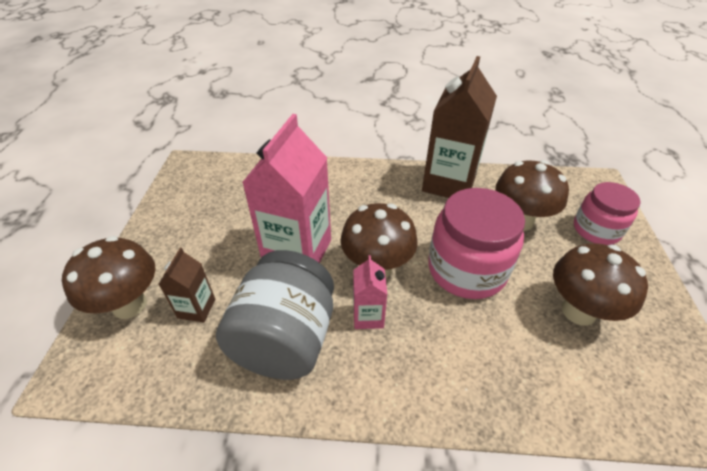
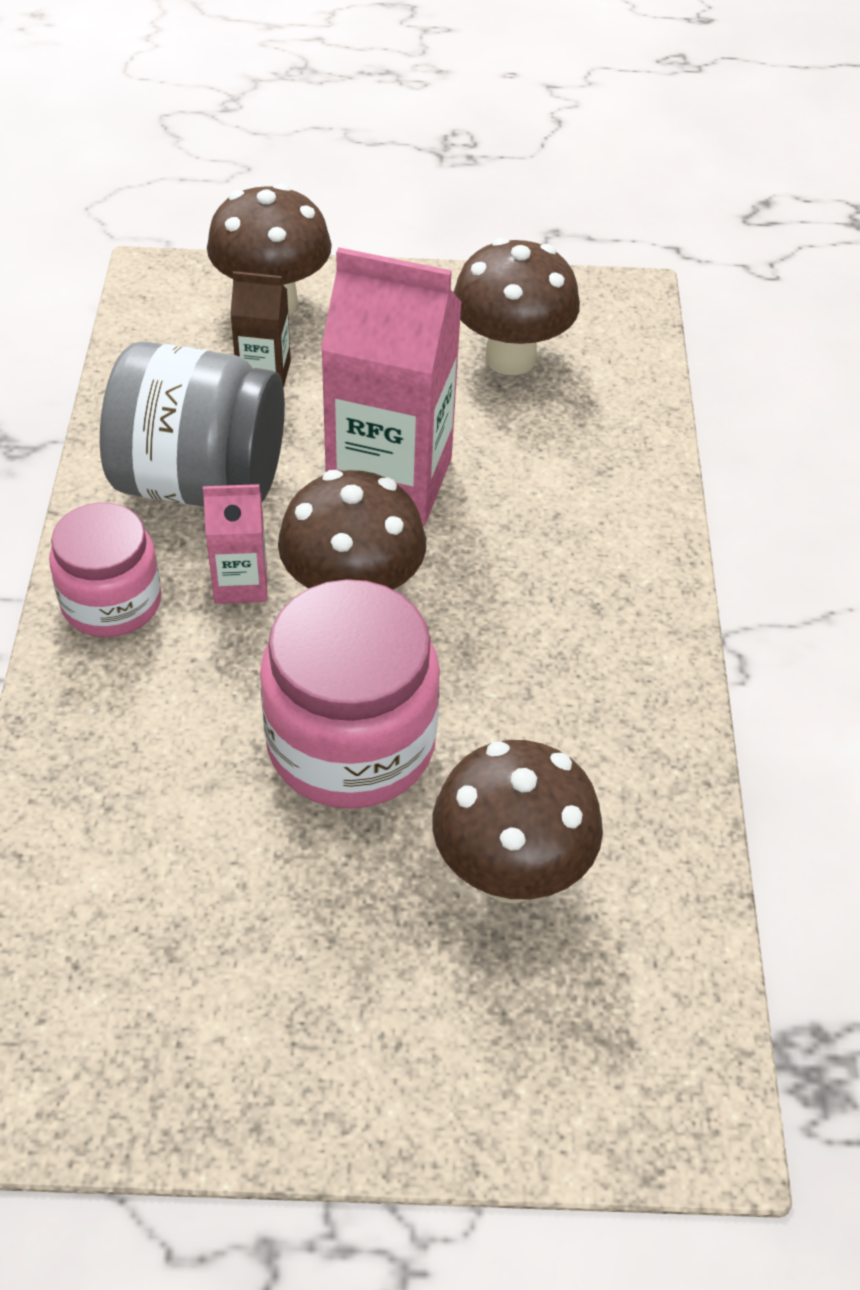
camera: 85 degrees right, 5 degrees up
brown carton [422,56,497,198] -> none
brown mushroom [553,243,648,326] -> brown mushroom moved to [453,237,580,375]
pink jar [574,182,641,245] -> pink jar moved to [49,503,161,637]

